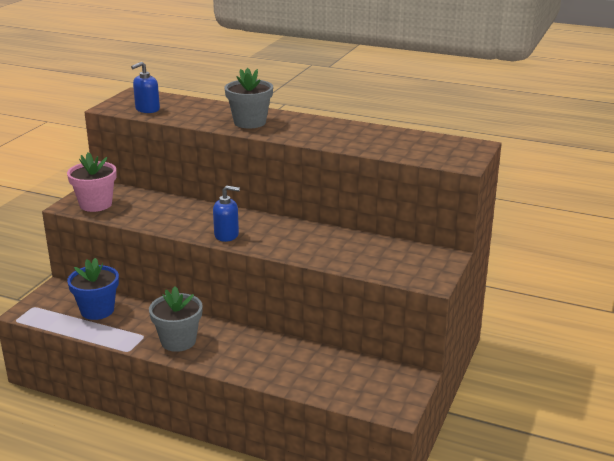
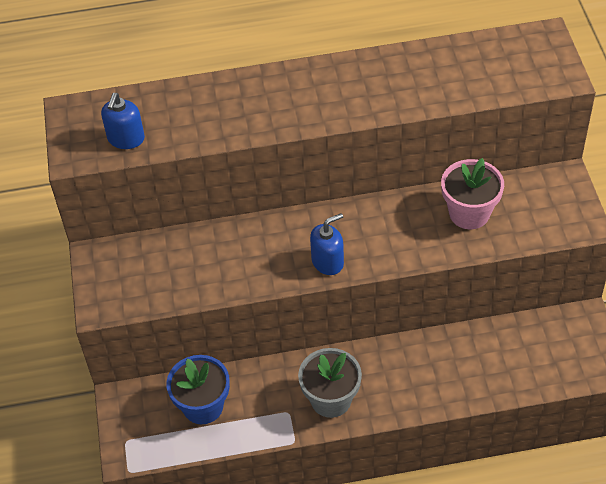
camera: 30 degrees left, 25 degrees up
pink flower pot [67,152,117,212] -> pink flower pot moved to [441,158,504,229]
grey flower pot [225,68,273,128] -> none

